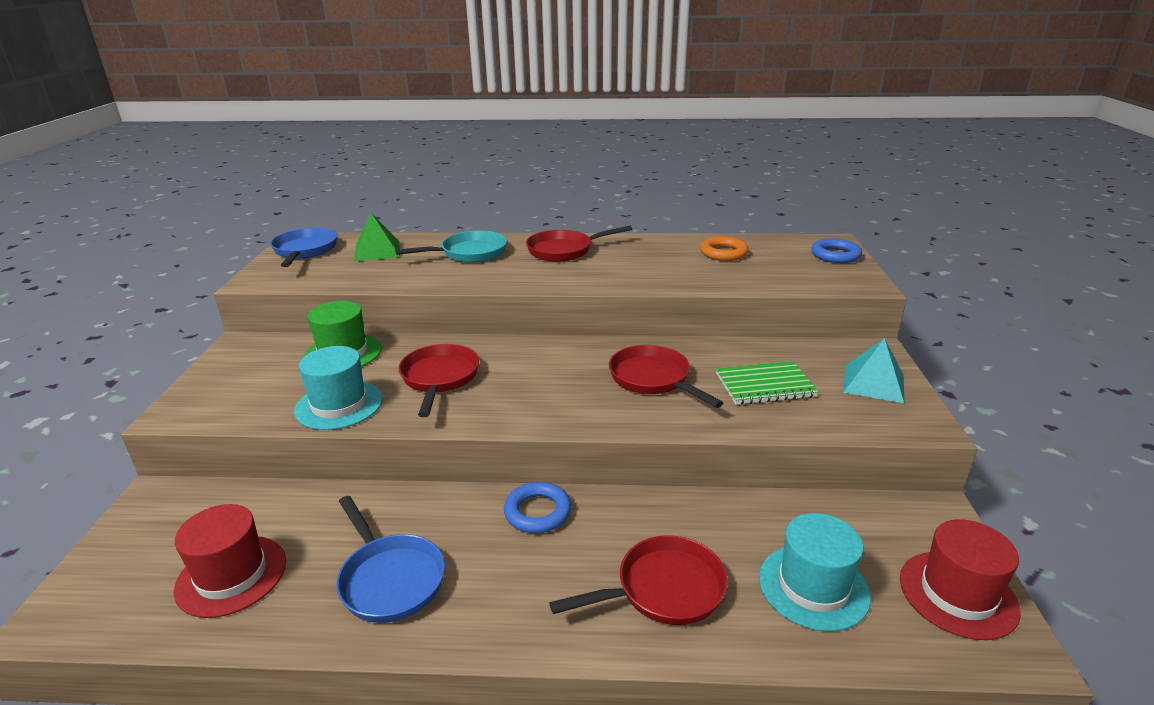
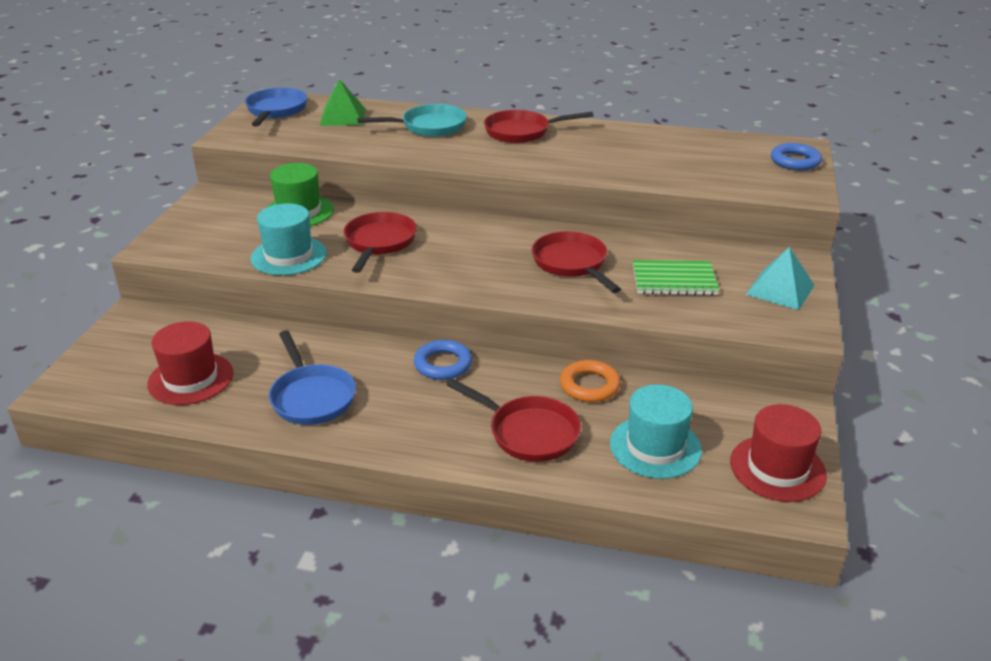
camera: 10 degrees right, 5 degrees up
red pan [549,535,728,625] -> red pan turned 45 degrees clockwise [447,379,581,462]
orange ring [700,236,749,261] -> orange ring moved to [560,360,621,402]

